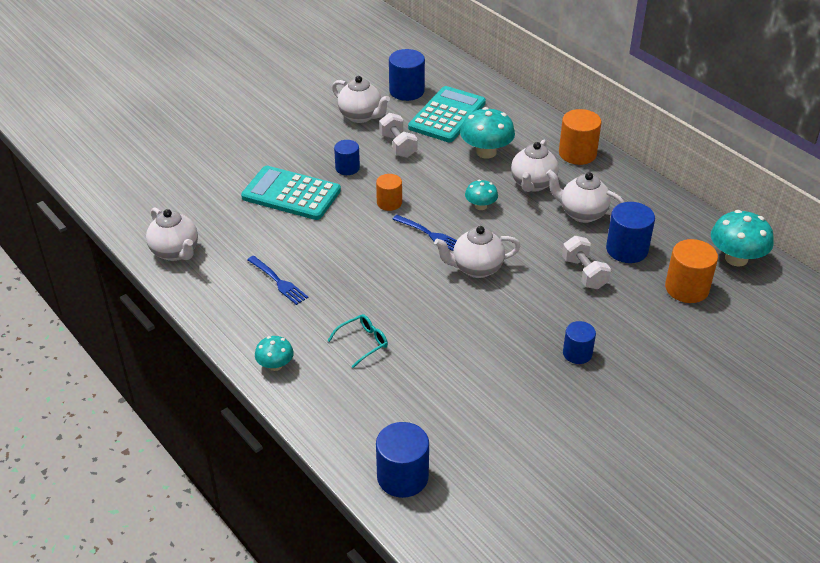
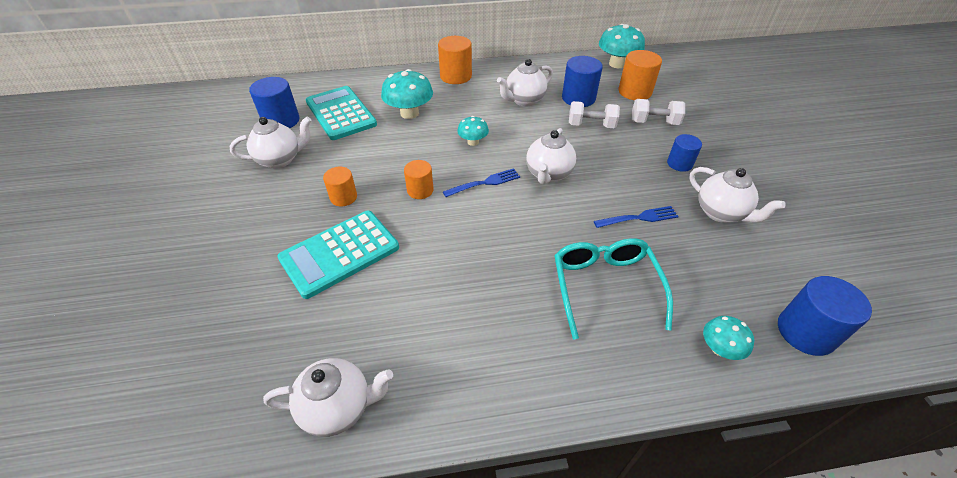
camera: 60 degrees left, 5 degrees up
blue fork [247,256,308,305] -> blue fork moved to [594,206,679,228]
turquoise mushroom [255,336,294,371] -> turquoise mushroom moved to [703,316,754,360]
turquoise glasses [327,314,388,368] -> turquoise glasses [554,238,673,339], size x1.86
blue cylinder [334,140,360,175] -> orange cylinder [323,167,357,206]
white dumbbell [379,113,418,158] -> white dumbbell moved to [632,99,685,125]
white teapot [511,140,559,192] -> white teapot moved to [689,167,786,223]

